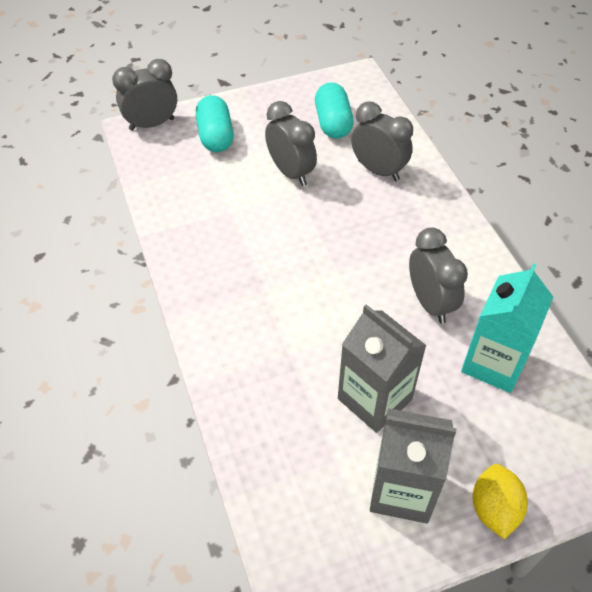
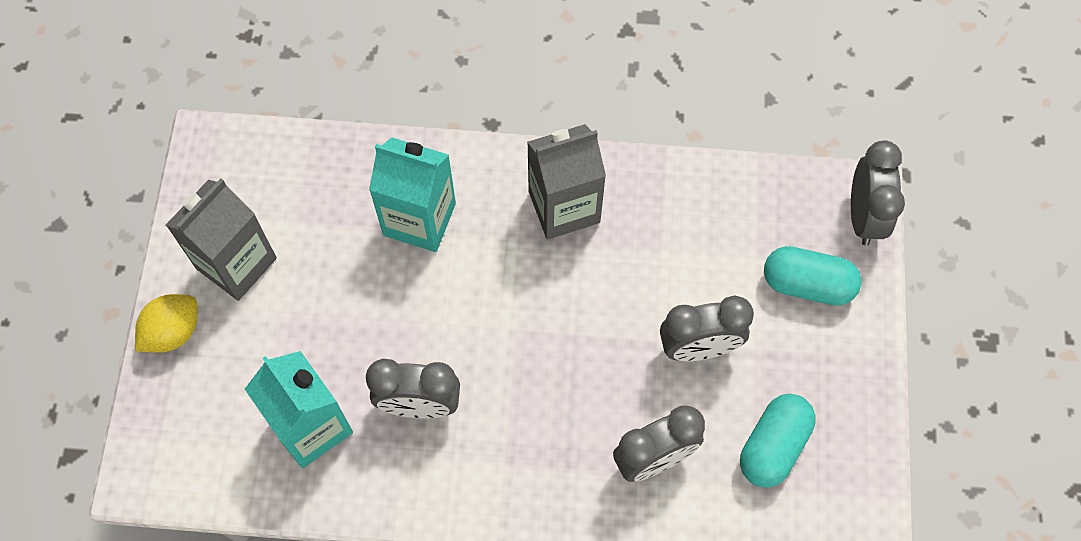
camera: 115 degrees right, 15 degrees up
turquoise capsule [315,82,354,139] -> turquoise capsule turned 75 degrees counterclockwise [740,394,815,488]
grey carton [338,304,427,433] -> grey carton moved to [527,124,606,239]
yellow lemon [472,464,528,539] -> yellow lemon turned 75 degrees counterclockwise [135,294,197,353]
none -> turquoise carton [369,137,456,252]

